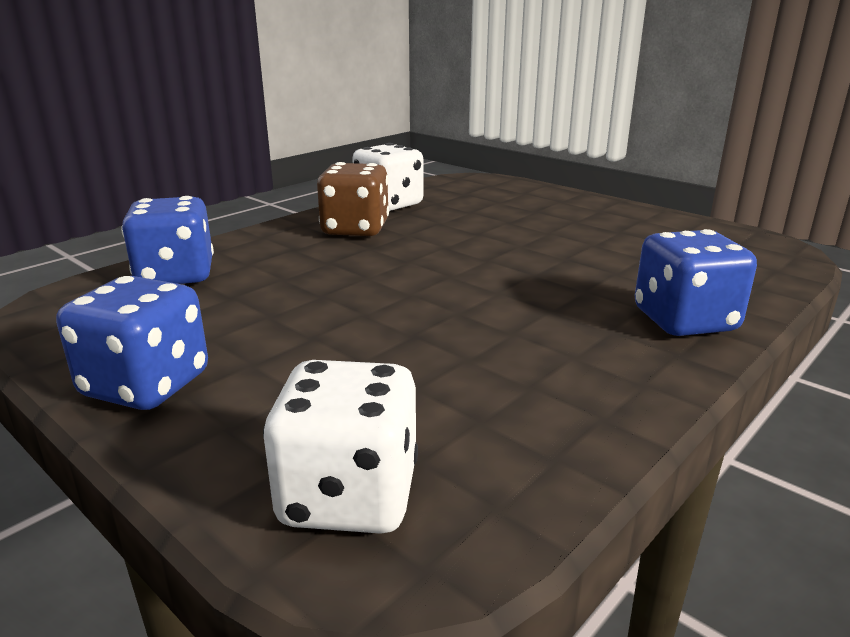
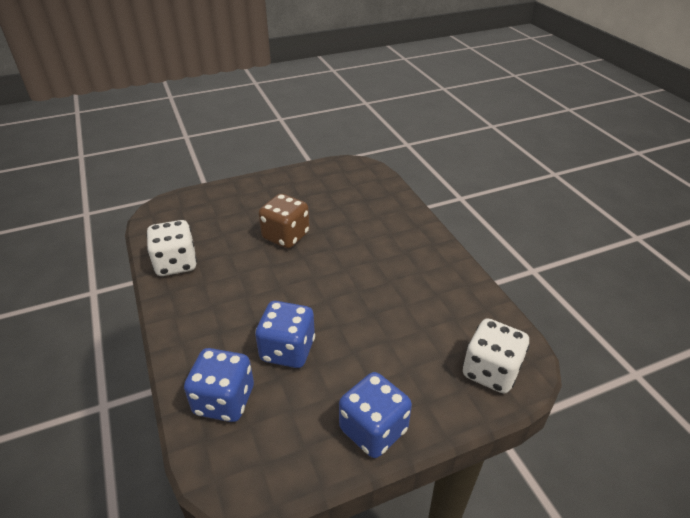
camera: 65 degrees left, 15 degrees up
brown dice [317,162,389,236] -> brown dice moved to [259,194,310,248]
blue dice [635,229,757,336] -> blue dice moved to [255,301,315,368]

